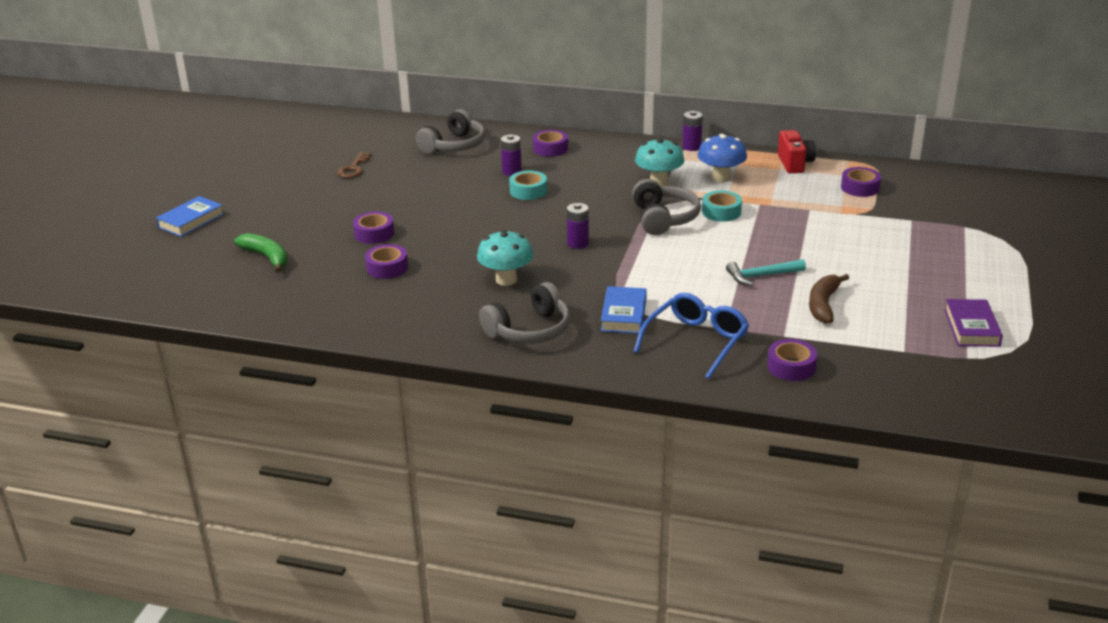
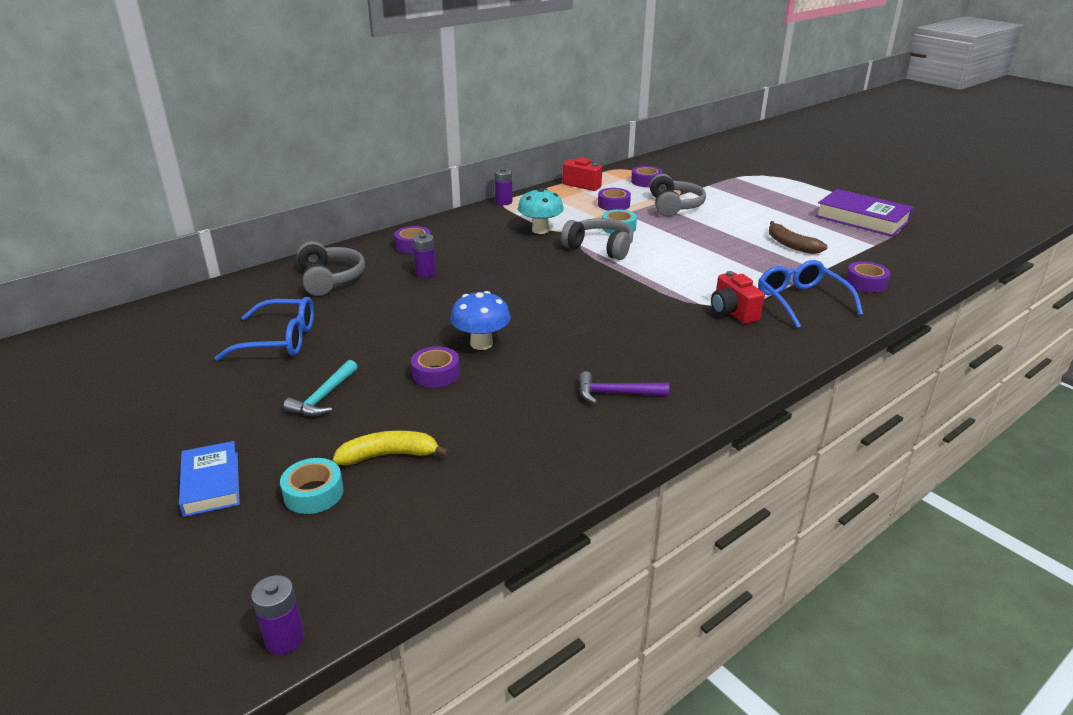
camera: 55 degrees left, 0 degrees up
green banana [234,233,288,273] -> yellow banana [333,431,449,465]
brown key [337,152,371,178] -> blue glasses [215,297,314,361]
purple tape [365,244,408,279] -> purple tape moved to [598,188,631,211]
turquoise mushroom [477,230,533,286] -> none
grey headphones [479,282,570,344] -> grey headphones moved to [649,174,706,217]
turquoise tape [509,171,547,200] -> turquoise tape moved to [280,458,343,514]
purple battery [567,203,589,249] -> purple battery moved to [251,575,304,655]
blue book [601,286,647,334] -> red camera [711,271,765,324]
blue mushroom [698,134,747,183] -> blue mushroom moved to [450,291,511,350]
turquoise hammer [726,259,806,286] -> turquoise hammer moved to [283,360,357,416]
purple book [944,299,1003,347] -> purple book [815,189,913,237], size x1.61
none -> purple hammer [579,371,669,404]

